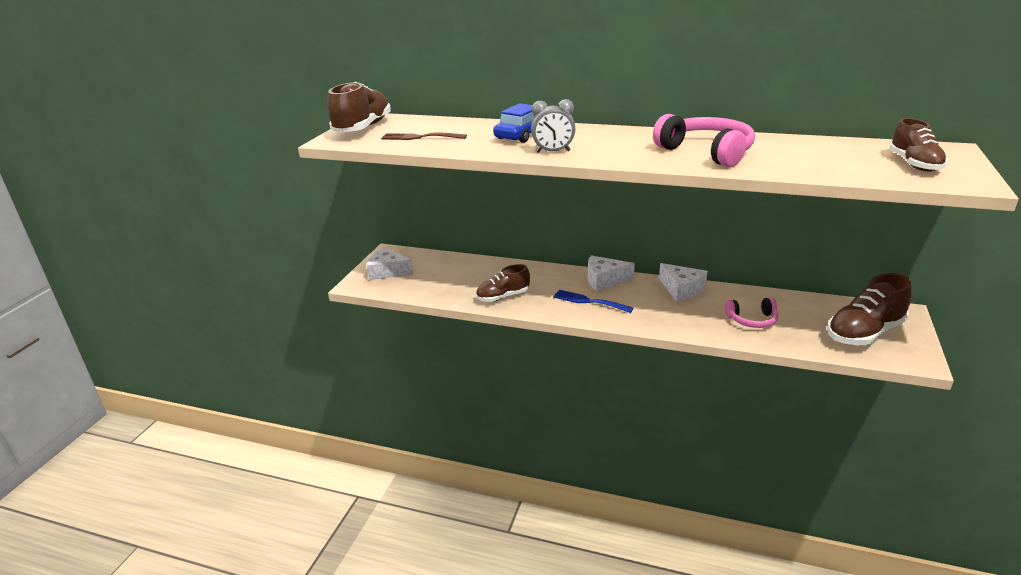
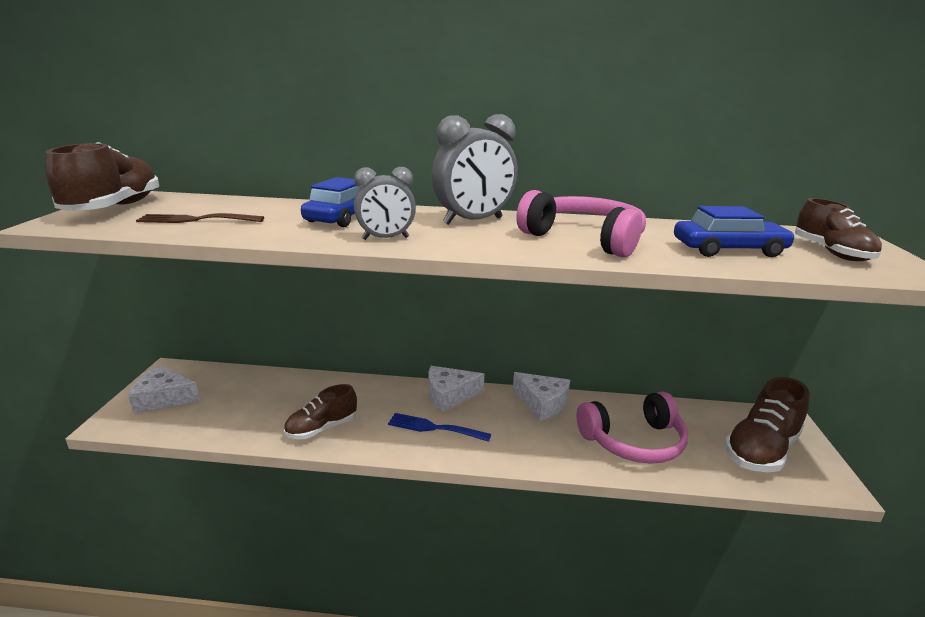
camera: 15 degrees left, 5 degrees down
pink headphones [725,297,778,328] -> pink headphones [576,392,688,464], size x1.69
none -> grey clock [432,114,518,225]
none -> blue car [674,206,796,257]

